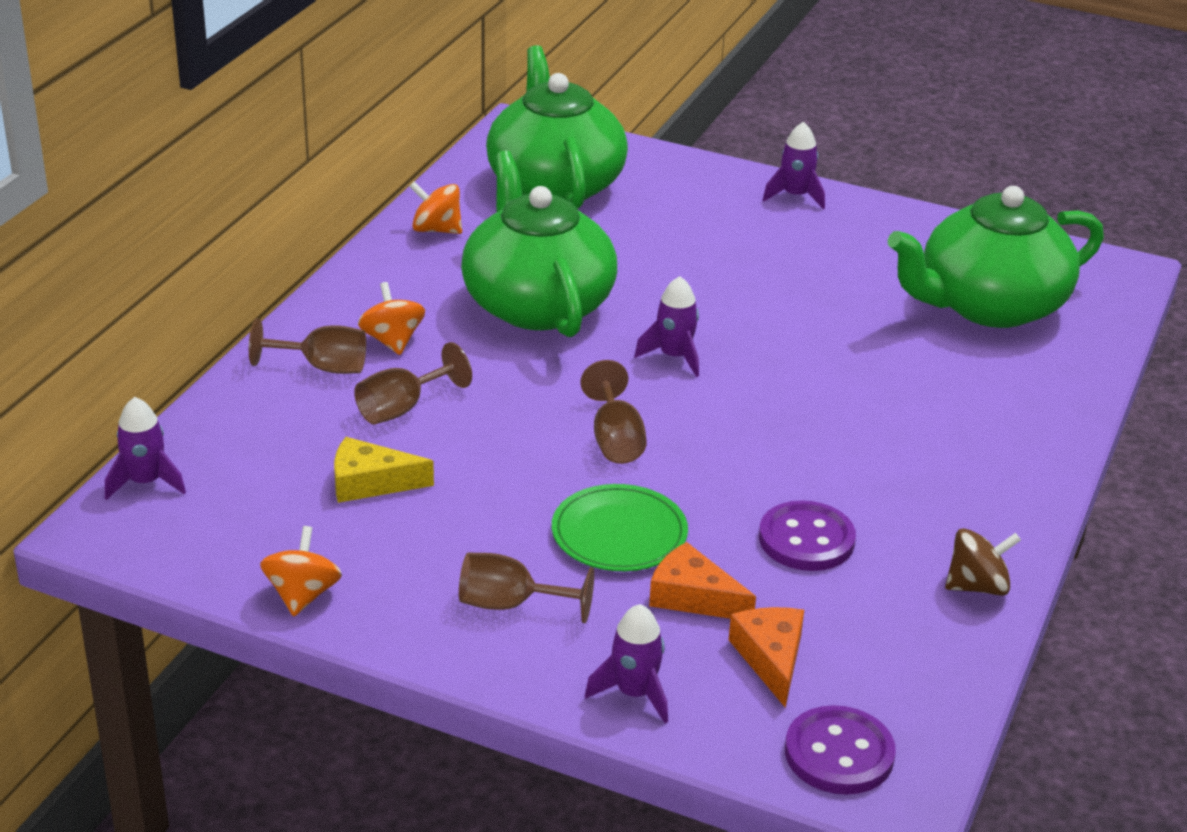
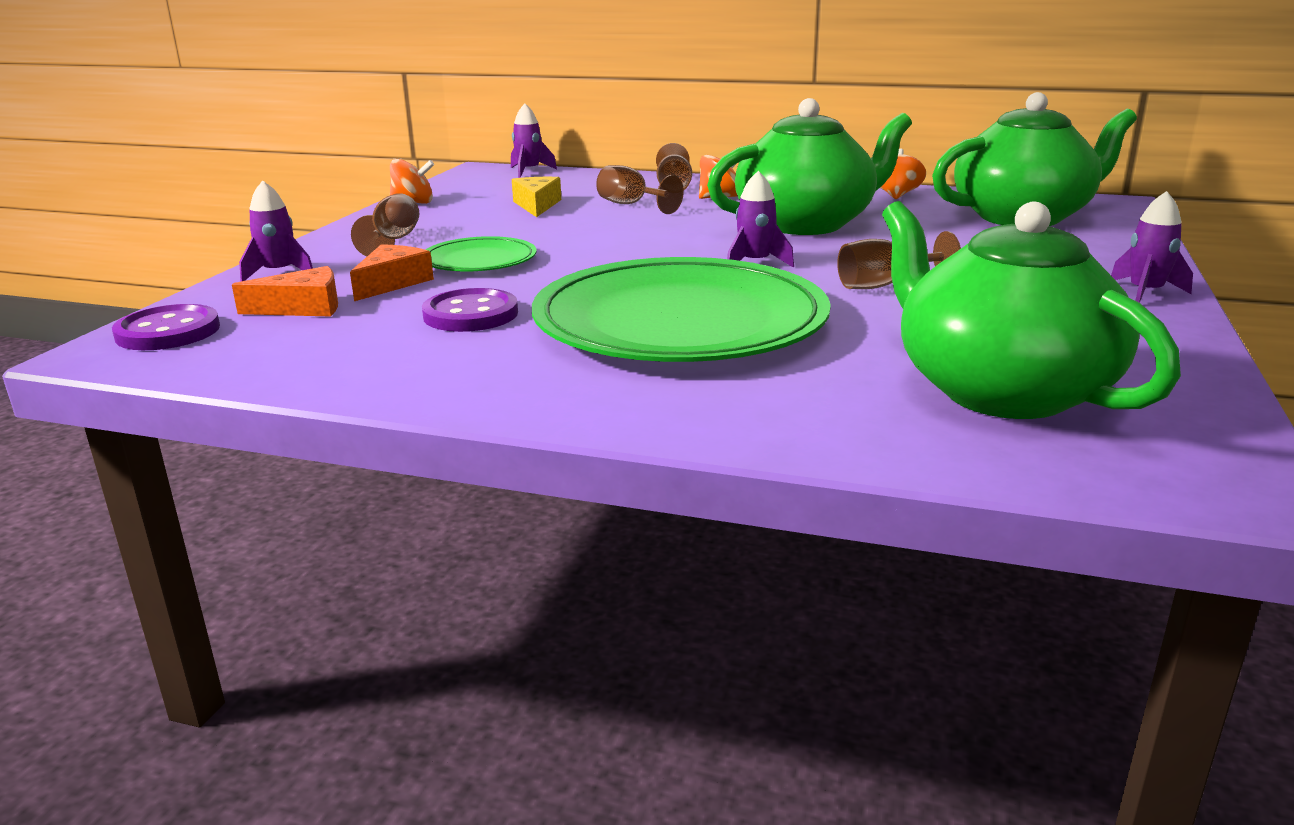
camera: 85 degrees right, 10 degrees down
brown goblet [580,360,647,464] -> brown goblet moved to [837,231,961,289]
brown spinning top [945,528,1021,596] -> none
none -> green plate [532,257,831,362]

